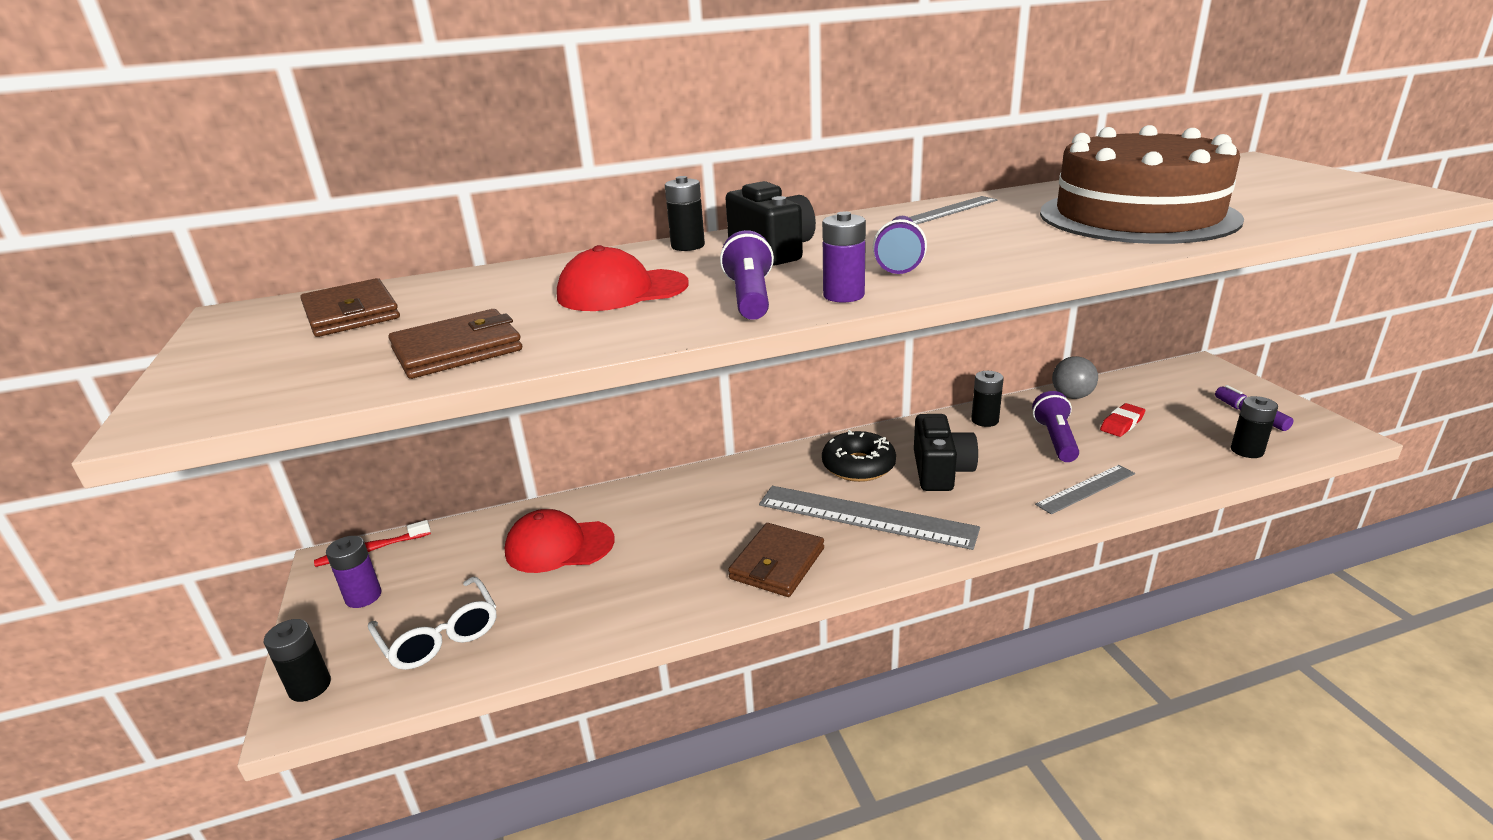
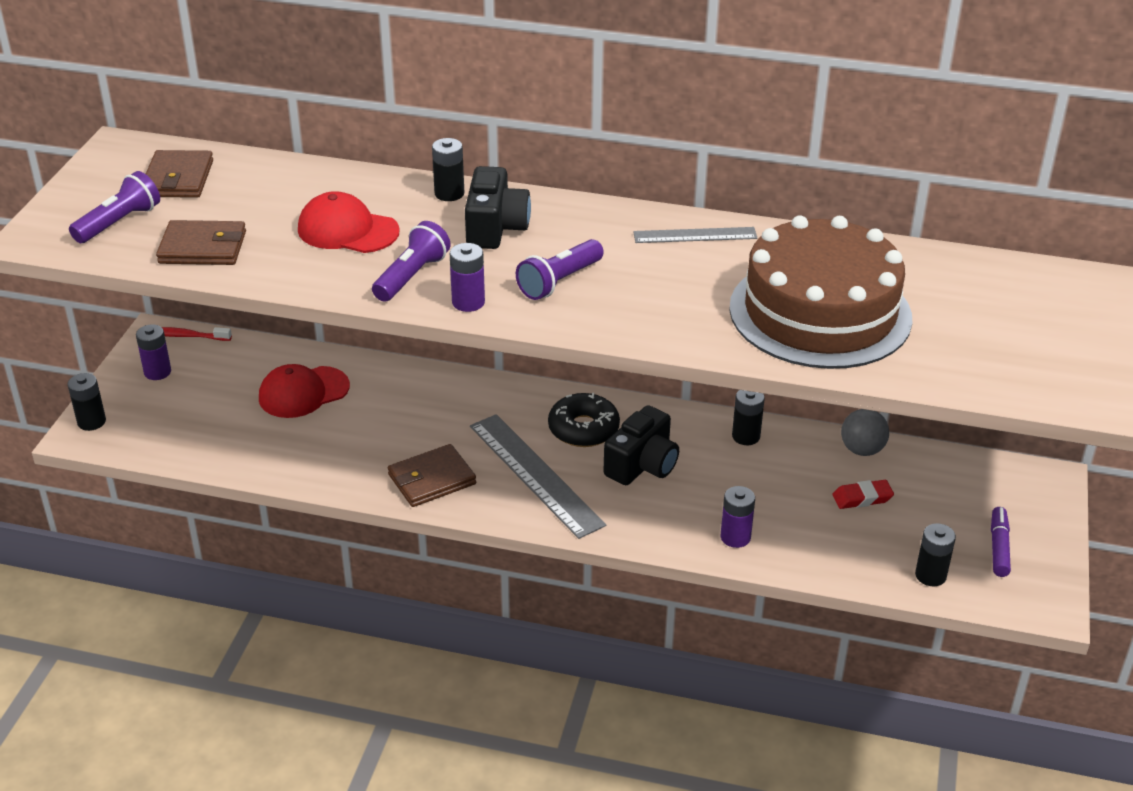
camera: 30 degrees right, 10 degrees up
white glasses [368,576,496,670] -> none
red cap [505,509,615,573] -> red cap turned 60 degrees counterclockwise [259,364,350,418]
purple flashlight [1032,391,1079,462] -> purple flashlight moved to [69,171,160,243]
grey ruler [1035,465,1135,514] -> purple battery [721,486,755,548]

